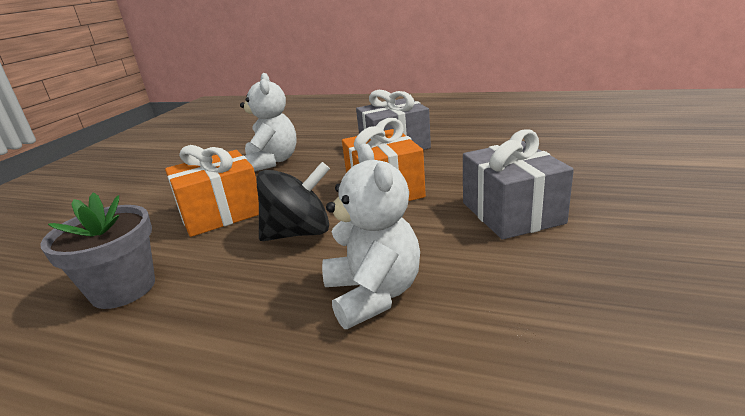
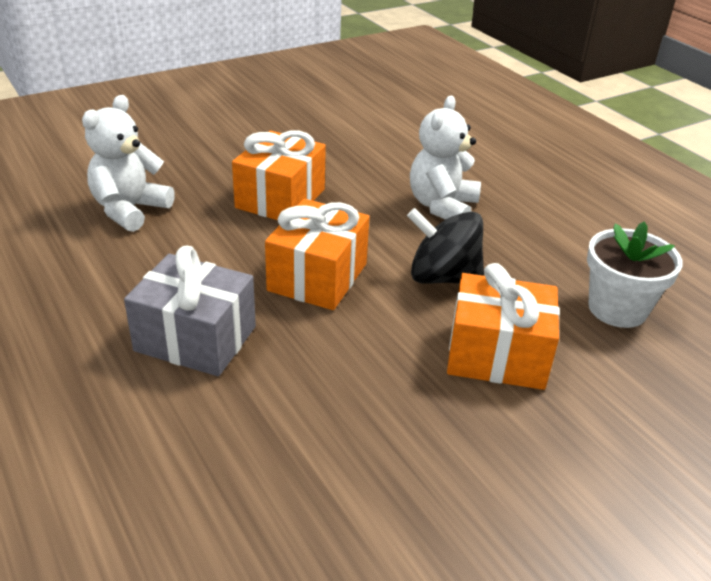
camera: 145 degrees left, 10 degrees up
grey flower pot [41,192,155,309] -> white flower pot [587,222,683,328]
white teddy bear [240,73,297,172] -> white teddy bear moved to [82,95,175,232]
grey gift [463,130,574,240] -> orange gift [232,130,326,220]

